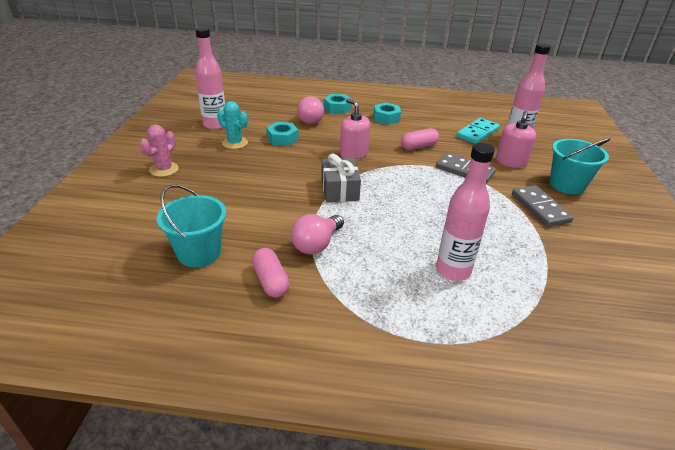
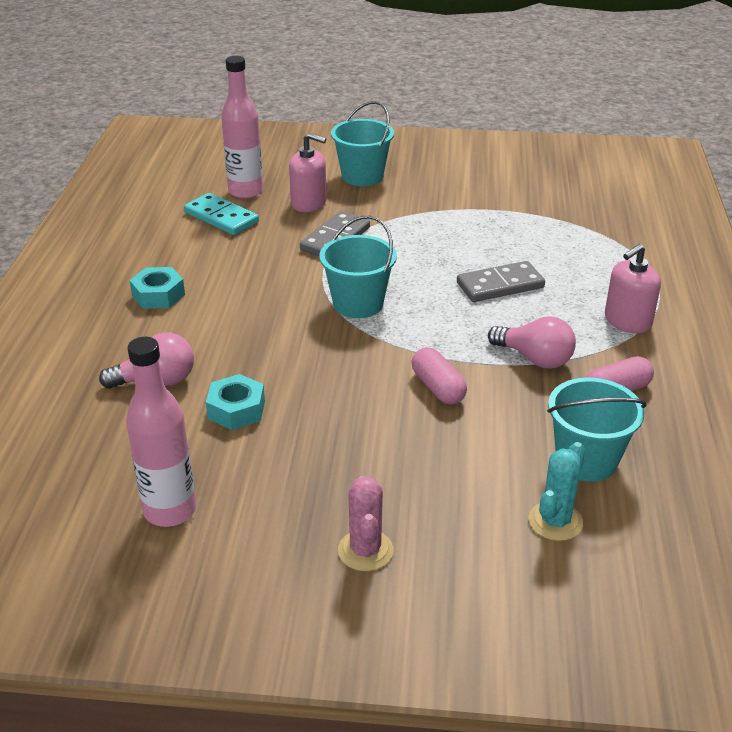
camera: 90 degrees left, 0 degrees up
pink cactus [140,125,179,177] -> pink cactus turned 60 degrees clockwise [338,476,393,571]
turquoise cactus [217,101,248,149] -> turquoise cactus moved to [529,442,585,541]
grey gift [321,154,361,202] -> none
turquoise nut [324,94,352,114] -> none
pink soap dispenser [340,98,370,160] -> pink soap dispenser moved to [605,244,661,333]
pink capsule [401,128,439,150] -> pink capsule moved to [412,347,467,405]
pink bottle [436,143,495,281] -> none
grey domino [512,185,574,227] -> grey domino moved to [457,261,545,302]
none -> turquoise bucket [319,216,397,318]

